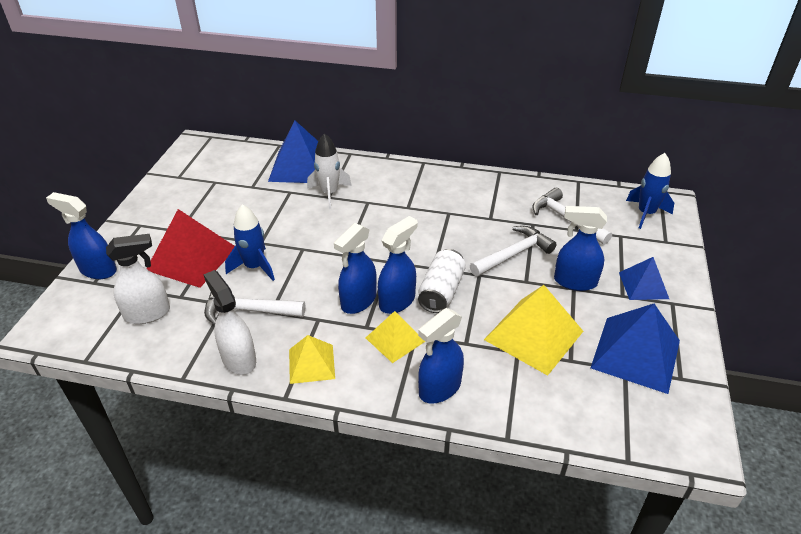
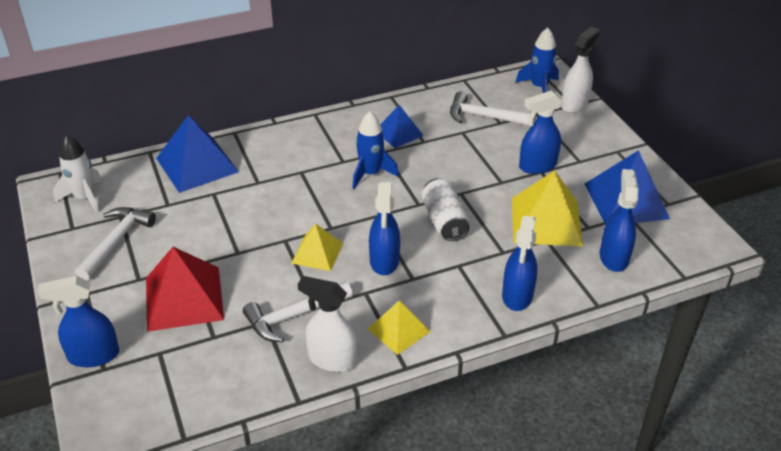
camera: 35 degrees left, 0 degrees up
white spray bottle [106,234,170,324] -> white spray bottle moved to [561,27,600,113]
blue rocket [225,204,275,281] -> blue rocket moved to [352,111,399,189]
white rocket [307,134,352,209] -> white rocket moved to [53,134,102,214]
yellow pyramid [366,311,425,363] -> yellow pyramid moved to [291,223,343,271]
blue spray bottle [378,216,418,314] -> blue spray bottle moved to [600,169,639,272]
white hammer [470,226,557,277] -> white hammer moved to [75,207,156,280]
blue pyramid [619,257,669,300] -> blue pyramid moved to [380,105,424,148]

